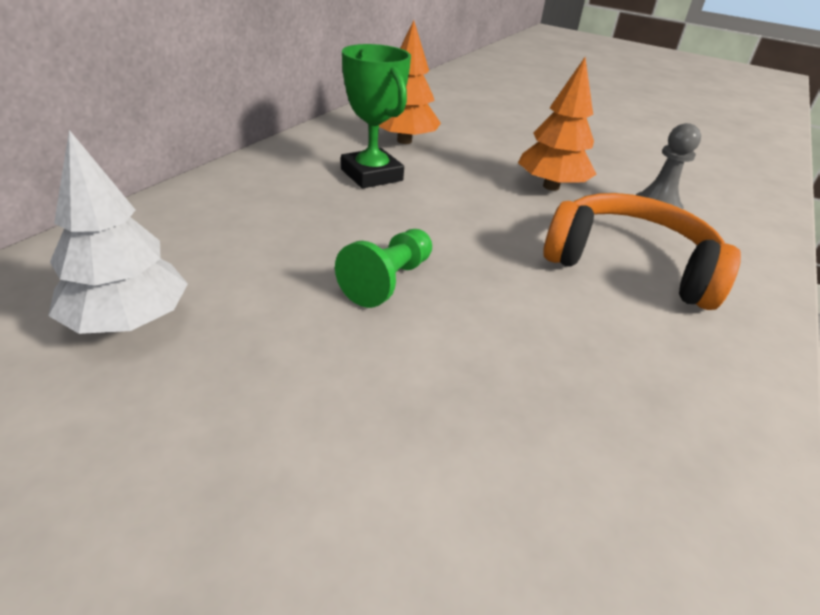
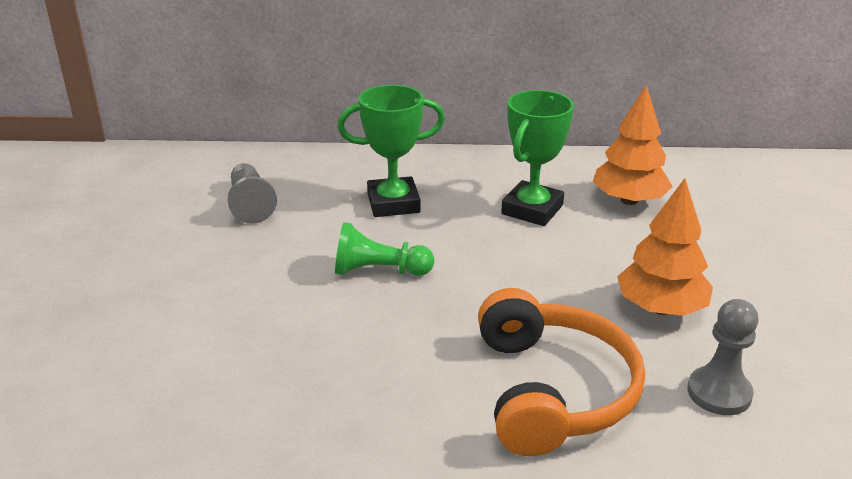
camera: 65 degrees right, 5 degrees down
white tree [48,130,188,334] -> grey pawn [227,163,277,224]
none -> green trophy [337,85,445,217]

